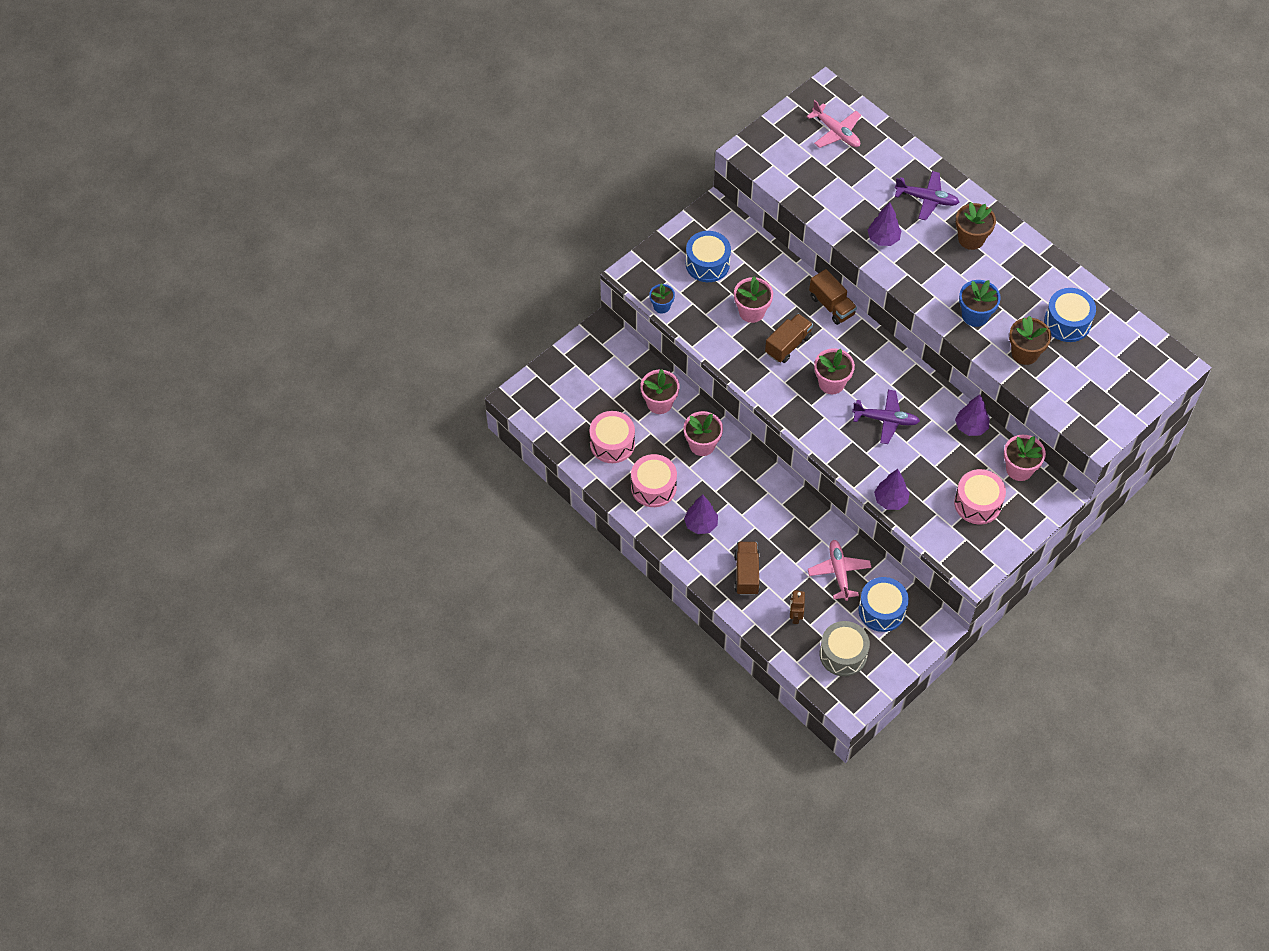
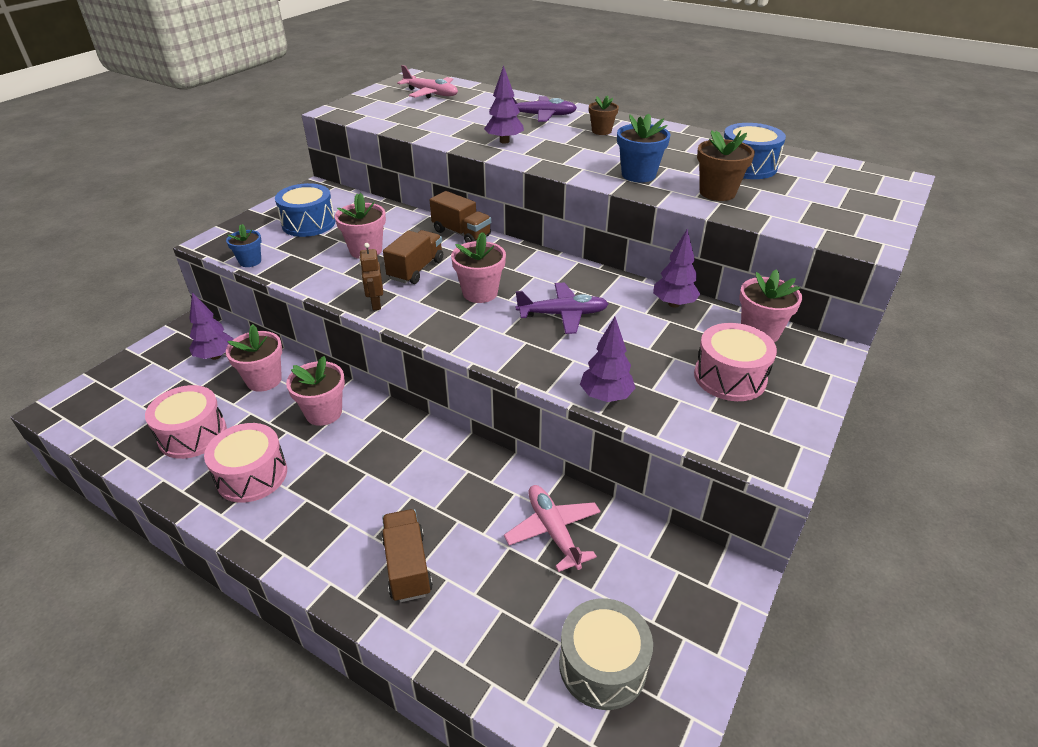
camera: 15 degrees left, 20 degrees down
purple tree [684,495,718,534] -> purple tree moved to [189,292,234,360]
brown robot [790,590,805,624] -> brown robot moved to [359,243,383,310]
blue drum [858,577,909,632] -> none
brown flower pot [955,202,996,250] -> brown flower pot [589,95,619,135], size x0.65

